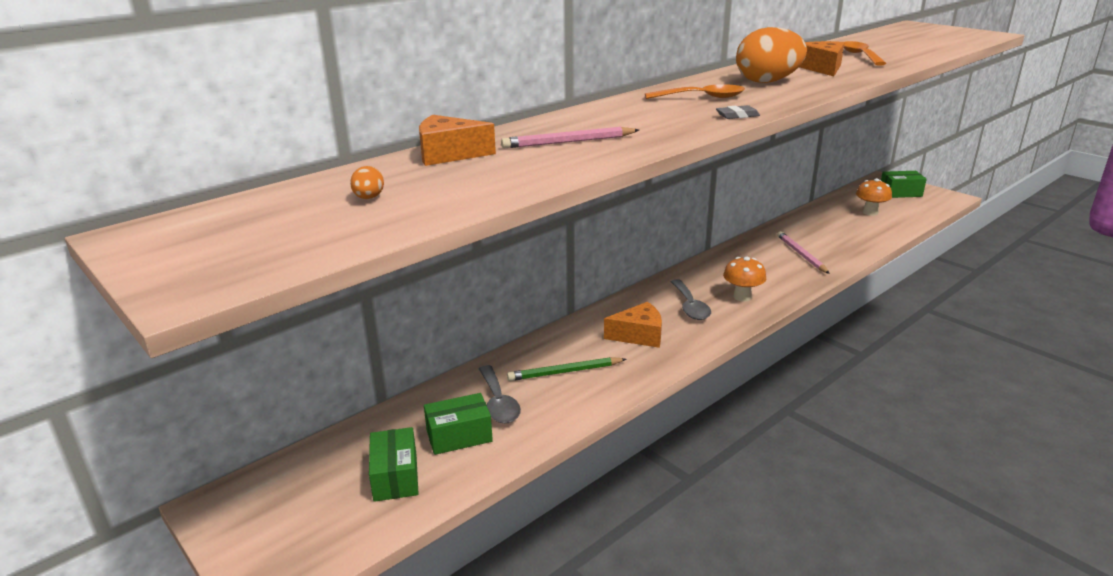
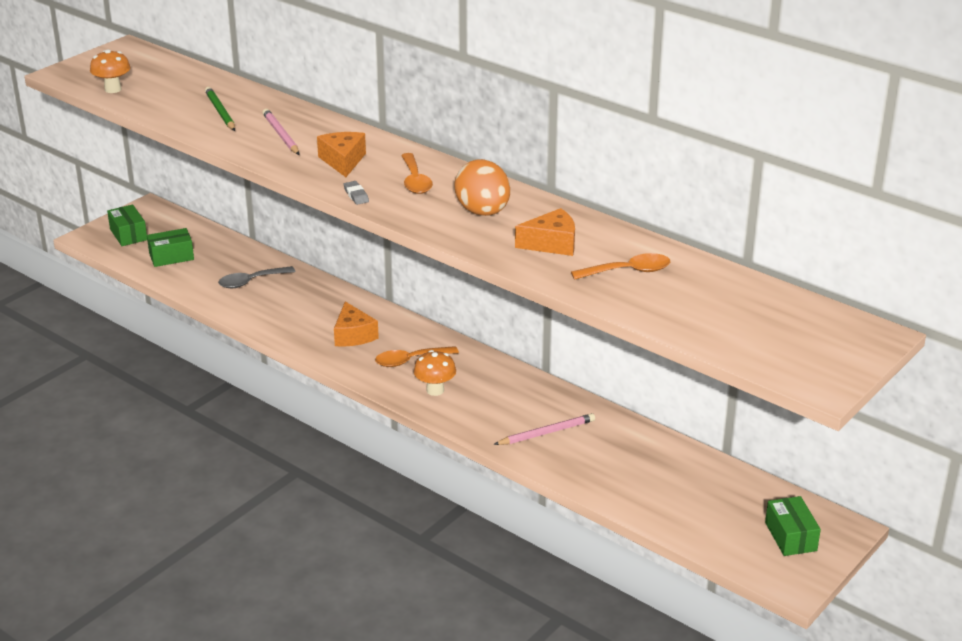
camera: 80 degrees right, 5 degrees up
orange egg [350,166,384,199] -> none
orange cheese [419,115,496,166] -> orange cheese moved to [317,132,366,177]
green box [424,393,493,455] -> green box moved to [107,204,147,246]
green pencil [507,357,626,381] -> green pencil moved to [205,87,235,131]
grey spoon [671,279,711,320] -> orange spoon [375,346,459,367]
orange mushroom [856,178,892,216] -> orange mushroom moved to [90,49,131,93]

